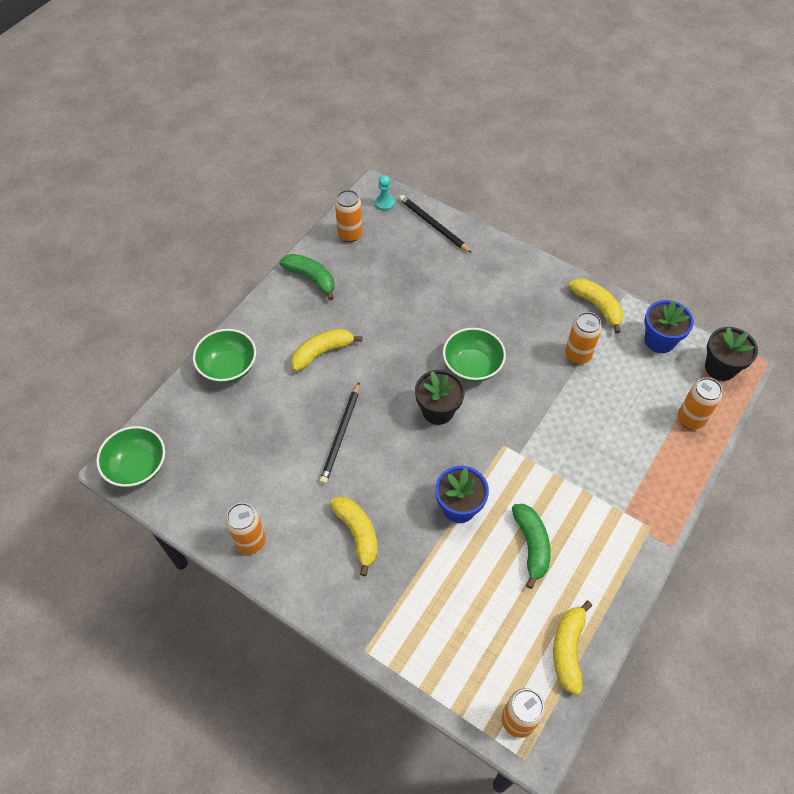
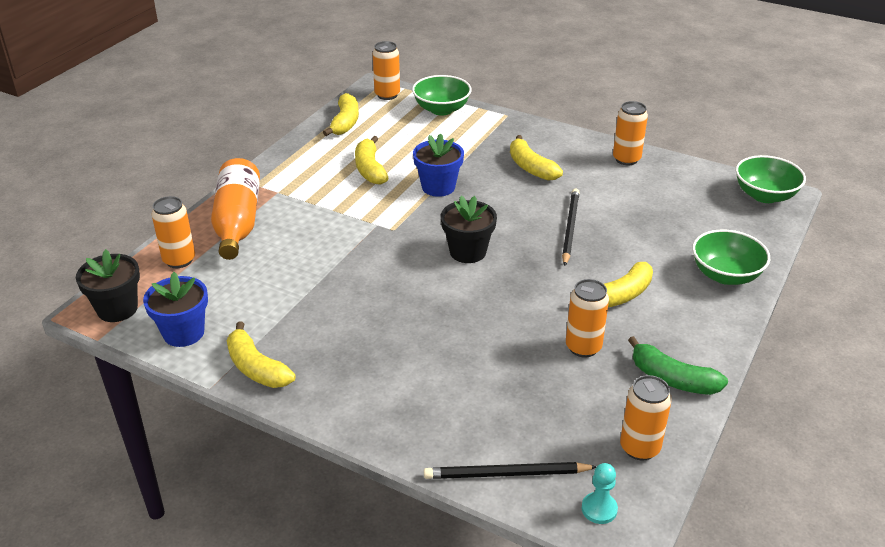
camera: 175 degrees right, 20 degrees down
black pencil [399,195,472,253] -> black pencil turned 135 degrees clockwise [424,462,597,479]
green bowl [443,328,506,382] -> green bowl moved to [412,75,472,115]
green banana [512,504,551,589] -> yellow banana [355,136,389,185]
orange can [565,312,602,364] -> orange can moved to [566,279,609,358]
none -> orange bottle [211,158,260,260]

